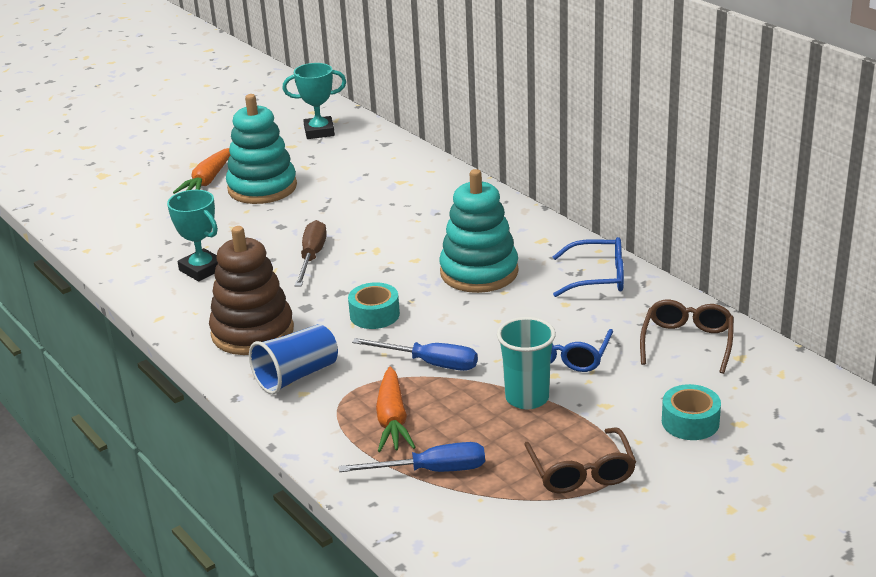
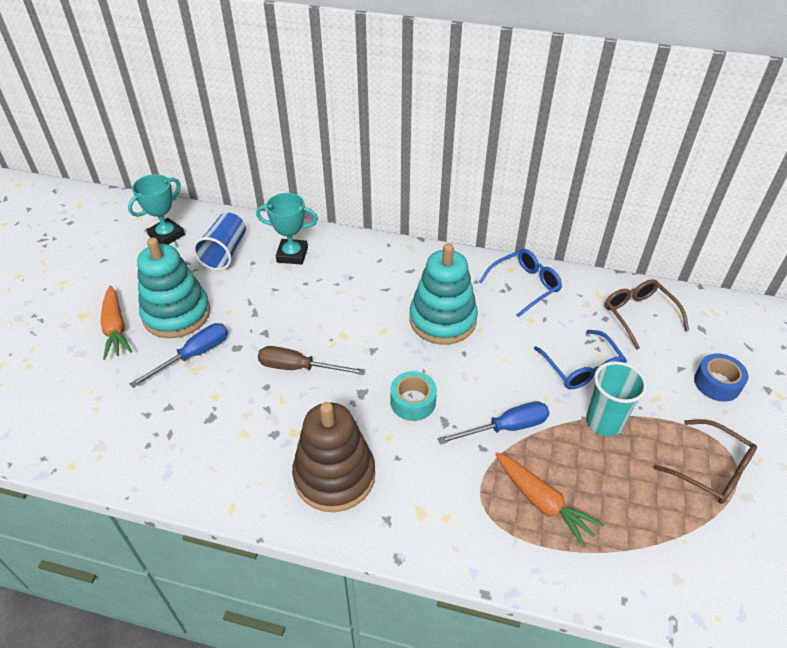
camera: 40 degrees left, 15 degrees up
turquoise trophy [167,190,218,281] -> turquoise trophy moved to [256,193,318,265]
blue cup [249,324,338,394] -> blue cup moved to [193,212,246,270]
brown screwdriver [295,220,327,287] -> brown screwdriver turned 45 degrees counterclockwise [258,346,365,375]
blue screwdriver [339,442,485,472] -> blue screwdriver moved to [130,323,228,388]
turquoise tape [662,384,721,440] -> blue tape [694,353,748,402]

